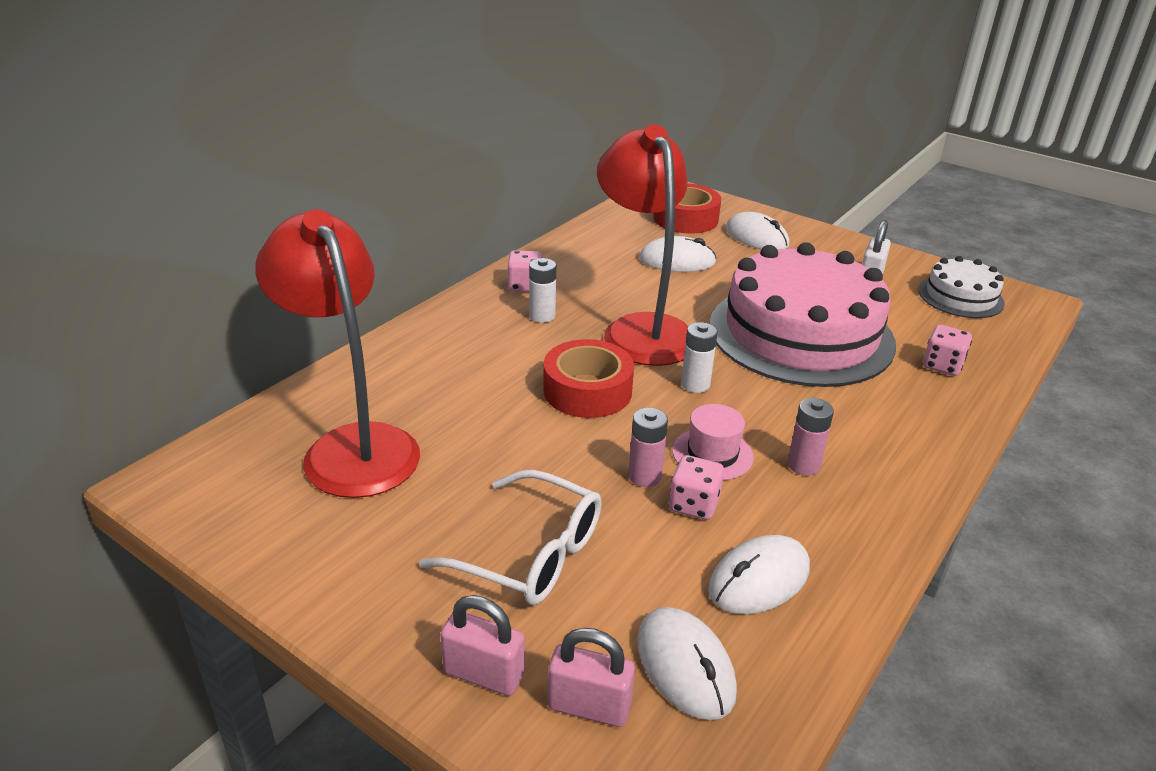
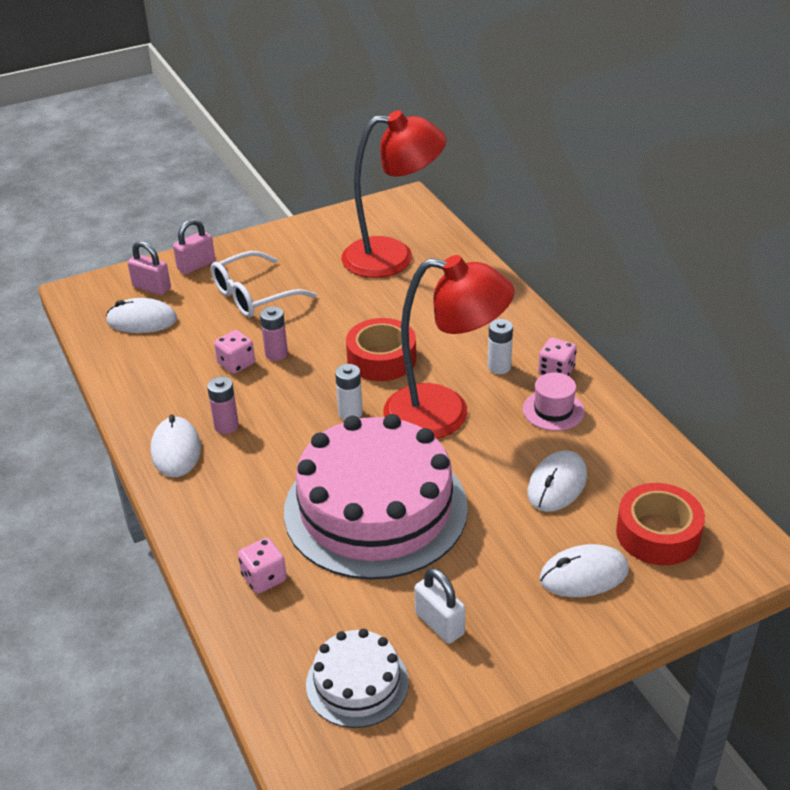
camera: 120 degrees right, 5 degrees up
pink padlock [548,628,635,727] -> pink padlock turned 75 degrees clockwise [128,241,171,295]
pink hat [672,404,754,480] -> pink hat moved to [523,373,585,431]
white mouse [708,535,810,614] -> white mouse moved to [150,415,201,477]

